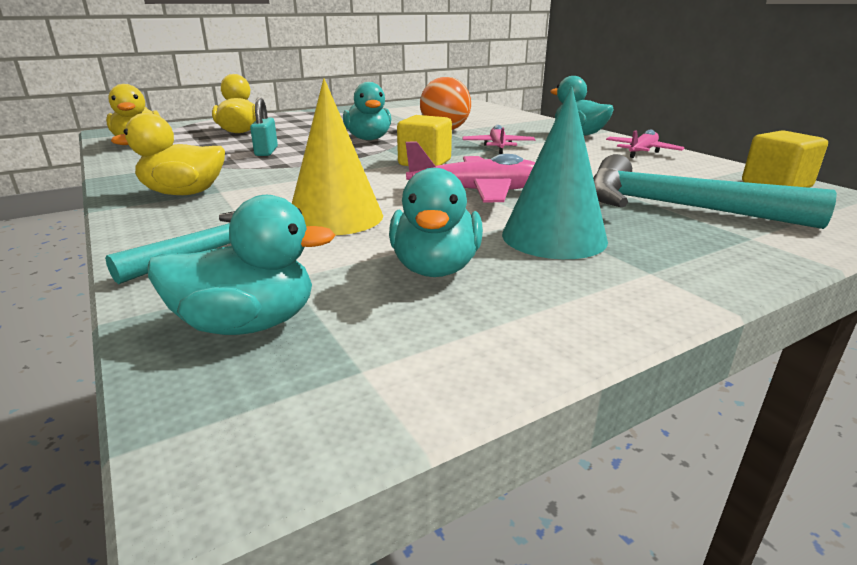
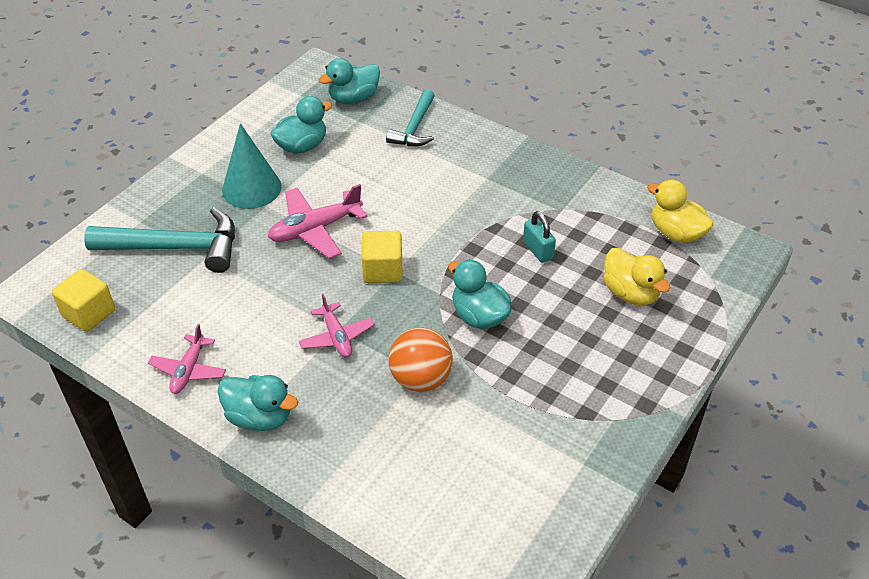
camera: 155 degrees right, 20 degrees up
yellow duck [111,113,225,195] -> none
yellow cone [292,78,383,235] -> none
turquoise duck [389,168,483,277] -> turquoise duck turned 75 degrees clockwise [270,96,332,154]

